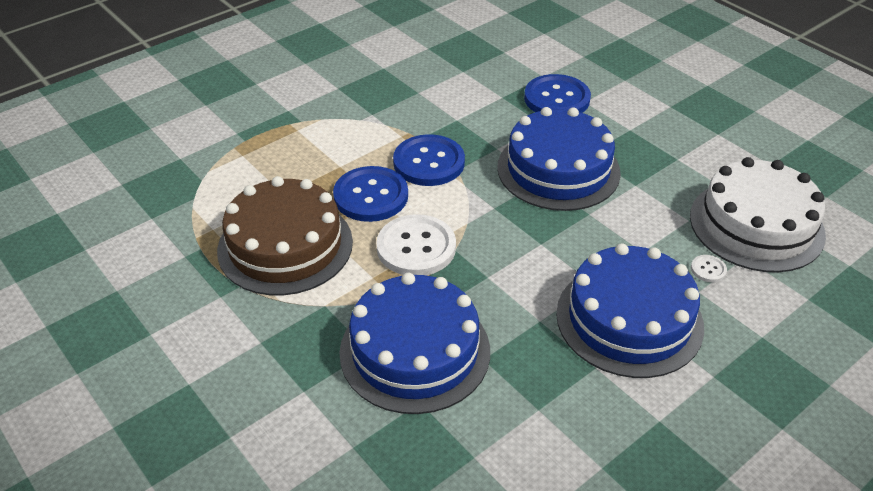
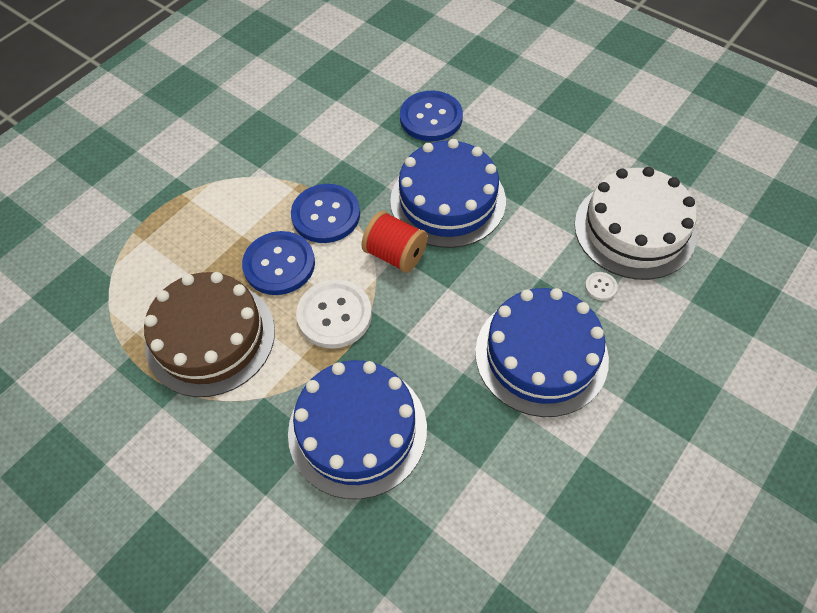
camera: 10 degrees left, 15 degrees up
none -> red spool [362,211,428,273]

